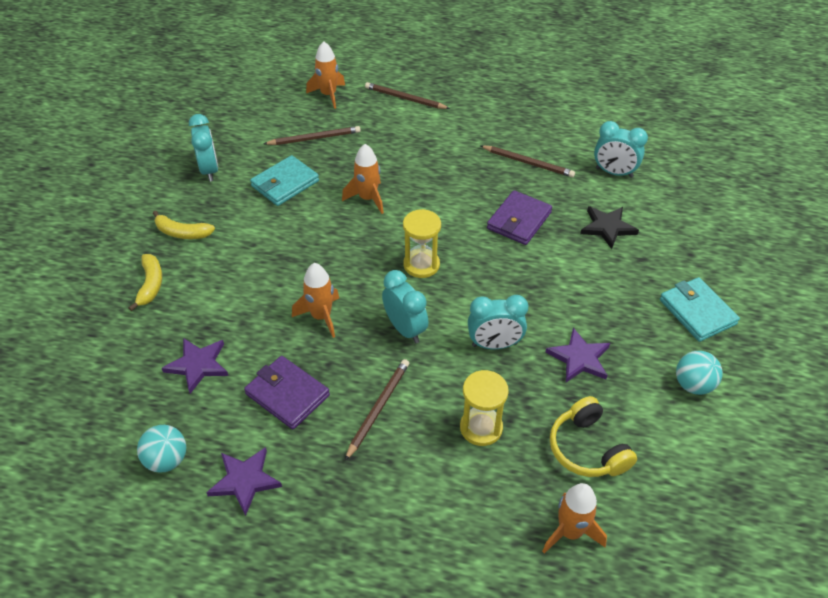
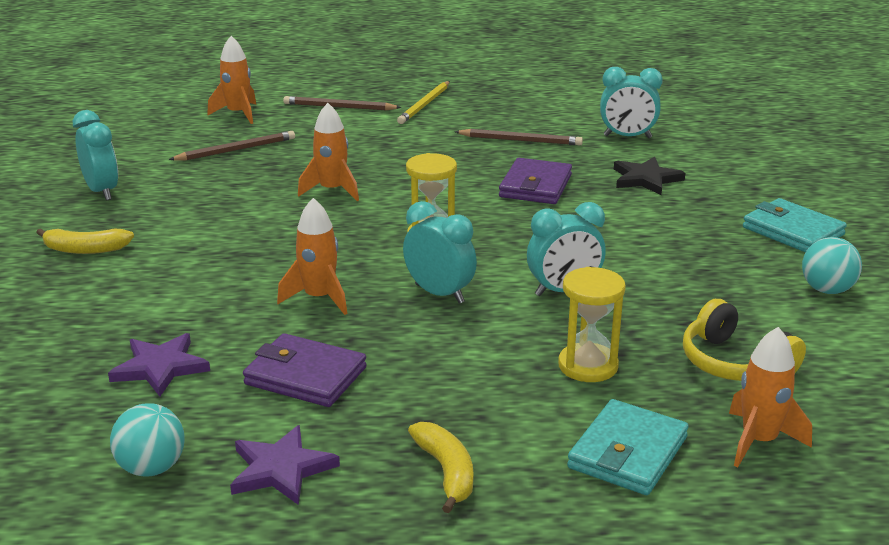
camera: 15 degrees left, 20 degrees down
yellow banana [128,254,162,311] -> yellow banana moved to [408,422,473,513]
turquoise wallet [250,155,319,206] -> turquoise wallet moved to [567,399,689,495]
brown pencil [345,359,409,461] -> none
purple star [545,328,610,382] -> none
none -> yellow pencil [397,81,450,124]

